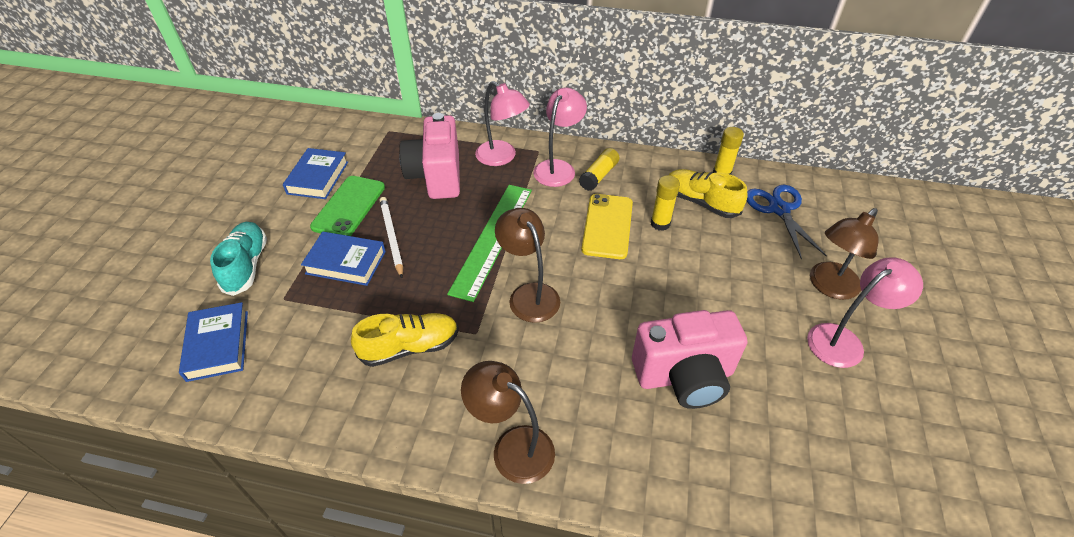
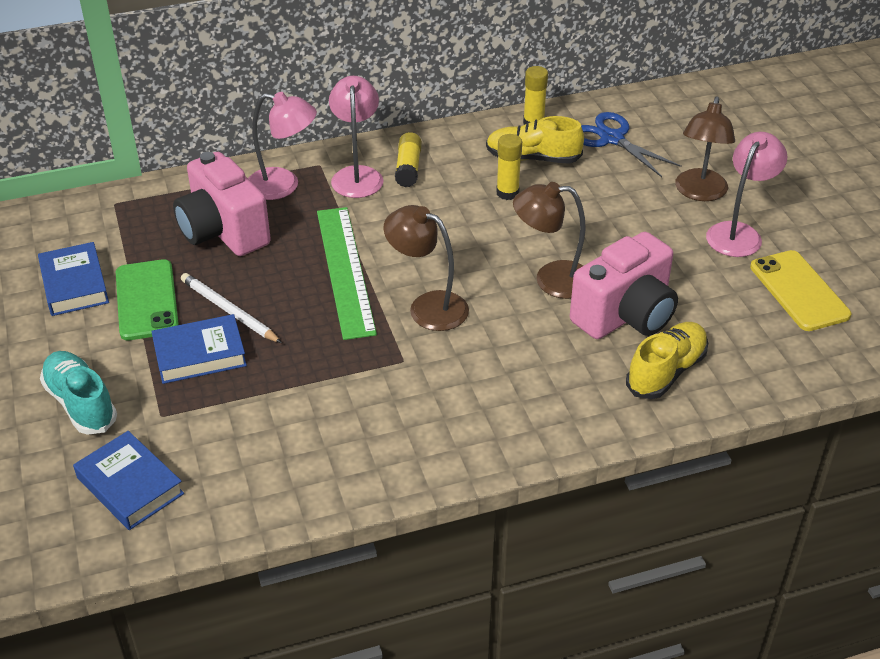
camera: 30 degrees left, 5 degrees down
yellow shoe [351,313,459,367] -> yellow shoe moved to [626,322,708,399]
brown lamp [461,361,555,484] -> brown lamp moved to [513,182,586,299]
yellow phone [581,194,633,259] -> yellow phone moved to [750,250,851,331]

